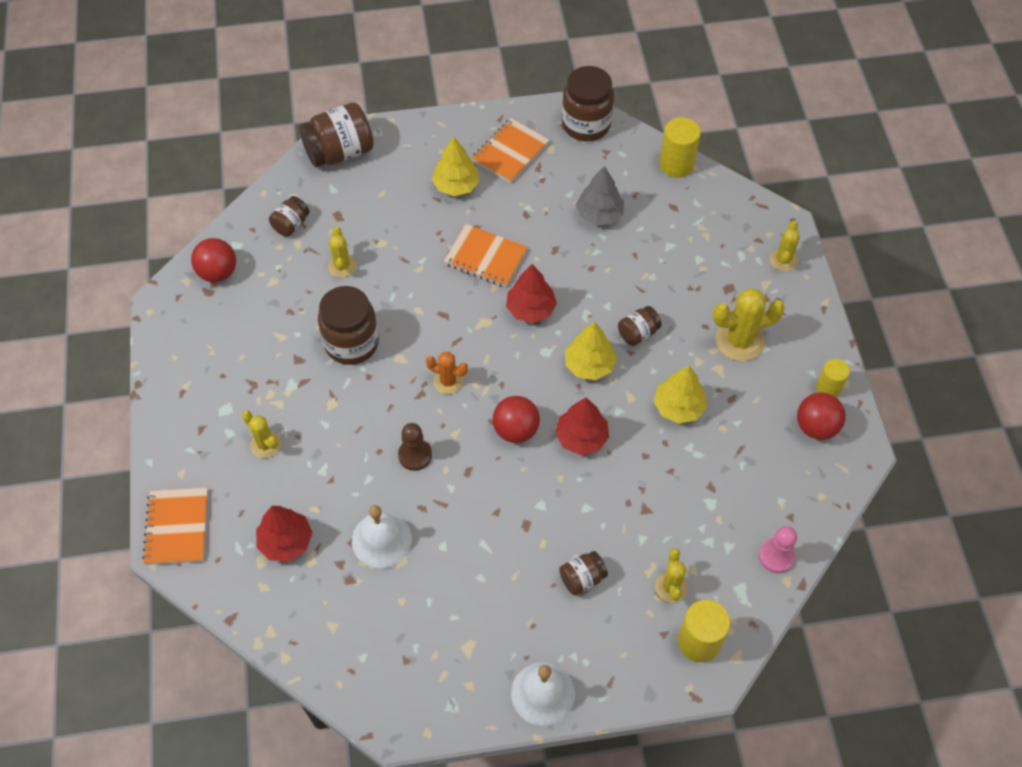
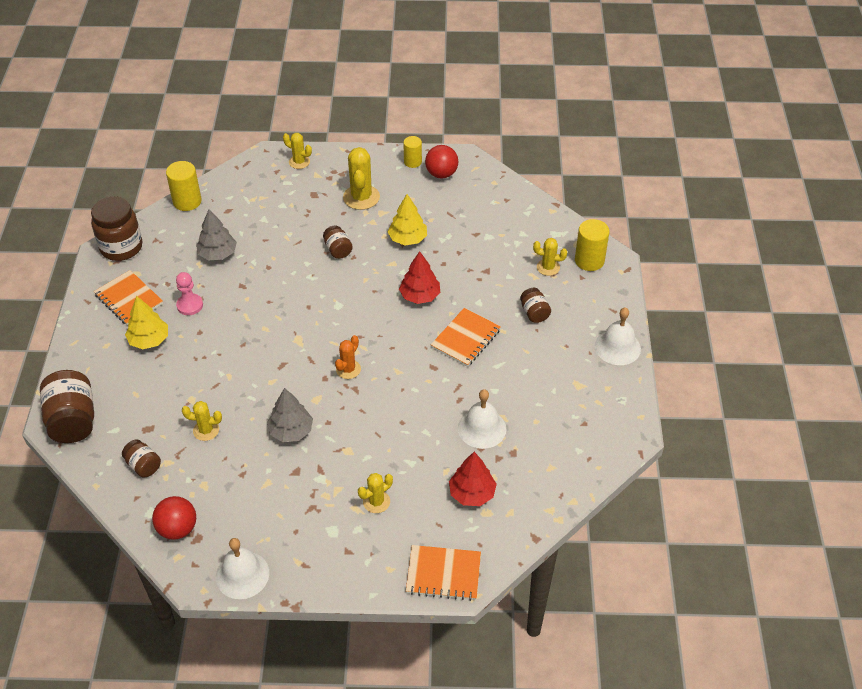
camera: 80 degrees left, 10 degrees down
brown jar [318,286,379,365] -> grey tree [267,388,313,442]
brown pawn [398,423,432,471] -> none
orange notebook [444,224,528,288] -> orange notebook moved to [431,308,501,367]
red ball [492,396,540,443] -> none
red tree [506,264,557,323] -> none
yellow tree [565,322,617,380] -> none
pink pawn [759,526,797,573] -> pink pawn moved to [176,272,203,315]
none -> white bell [216,538,269,599]

